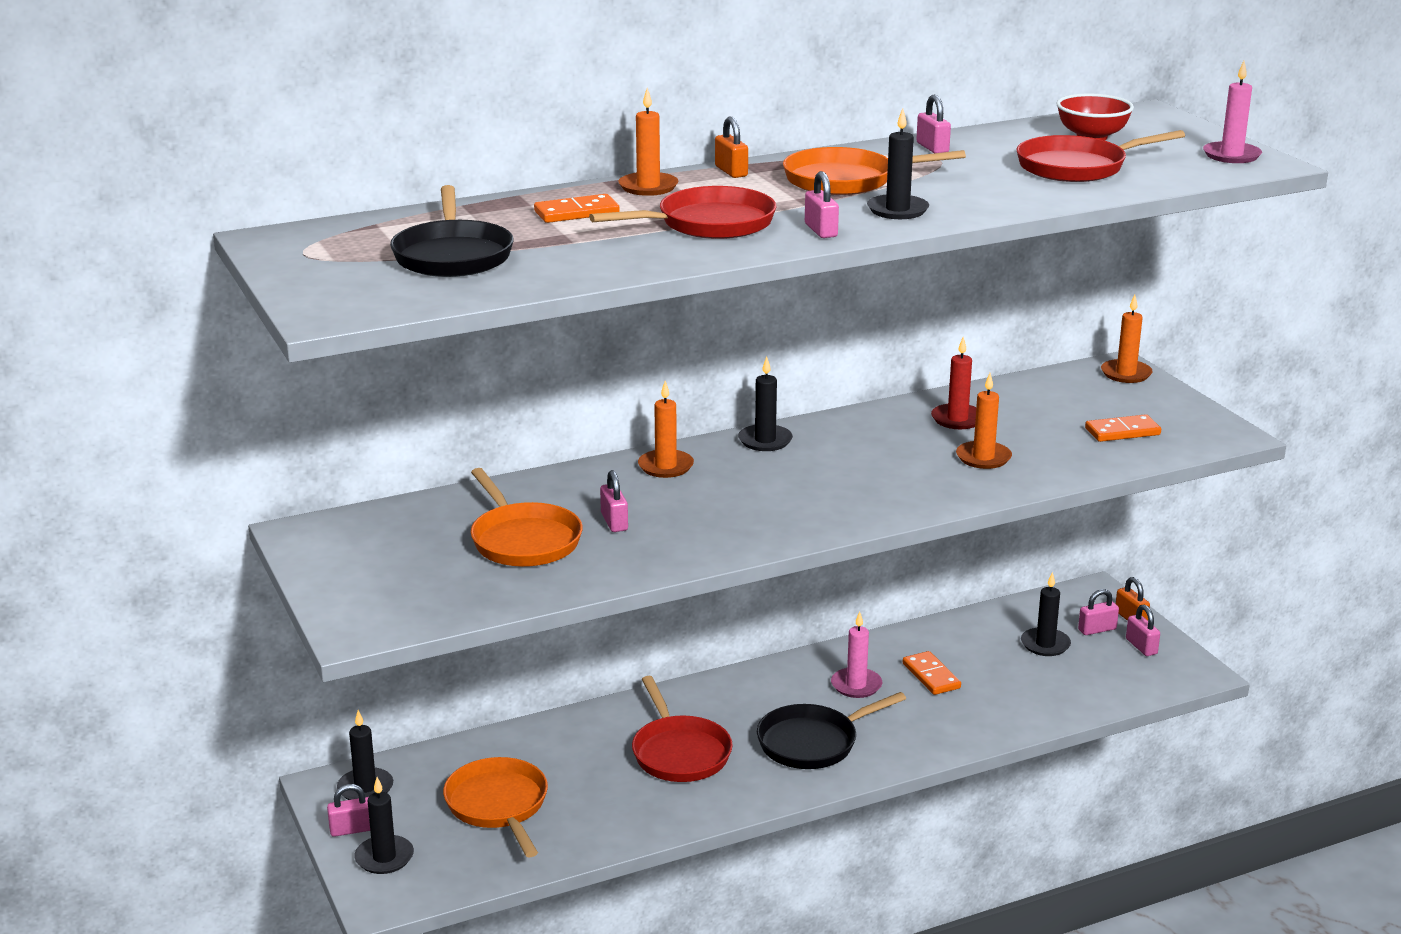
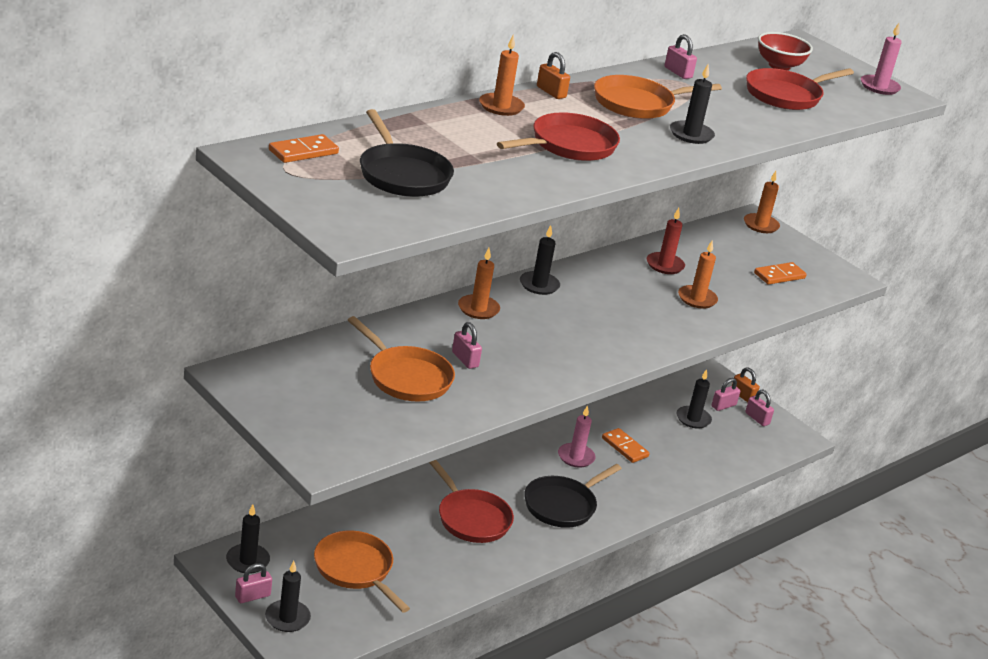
camera: 20 degrees left, 5 degrees up
orange domino [534,194,620,223] -> orange domino moved to [269,134,339,163]
pink padlock [805,171,839,238] -> none

